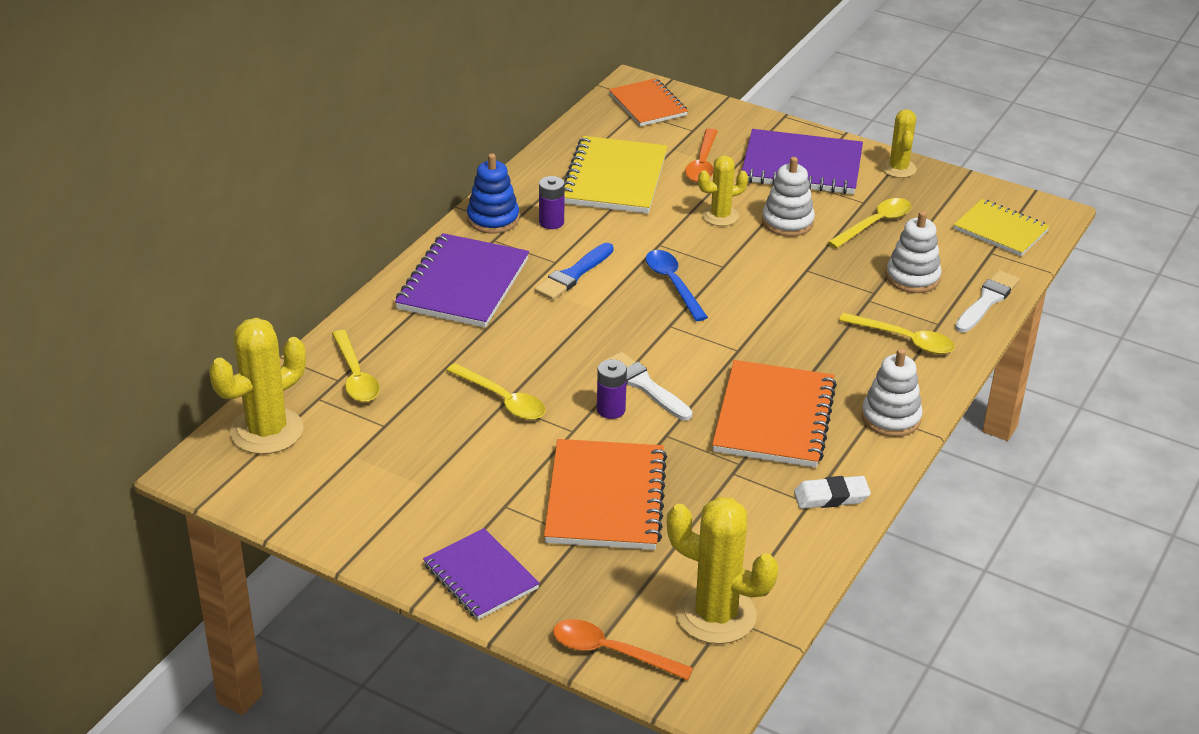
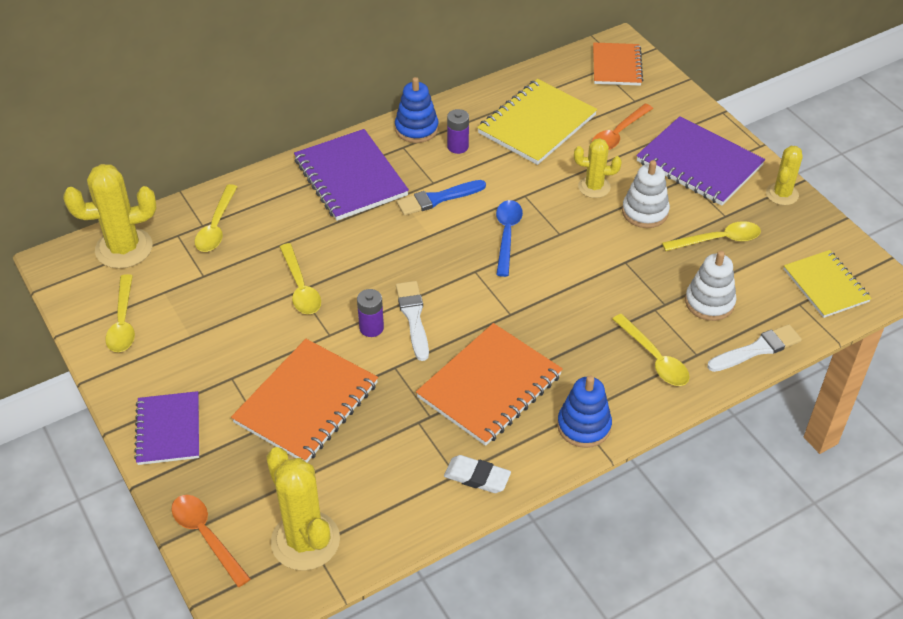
camera: 30 degrees right, 10 degrees up
purple notebook [395,233,529,328] -> purple notebook turned 75 degrees counterclockwise [294,129,409,221]
white stacking toy [861,348,923,437] -> blue stacking toy [557,376,612,448]
none -> yellow spoon [105,274,135,352]

